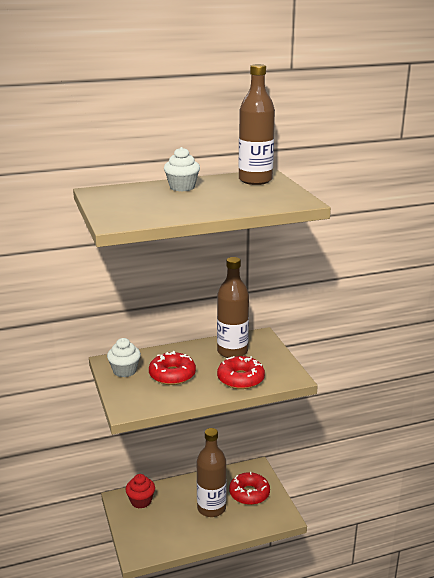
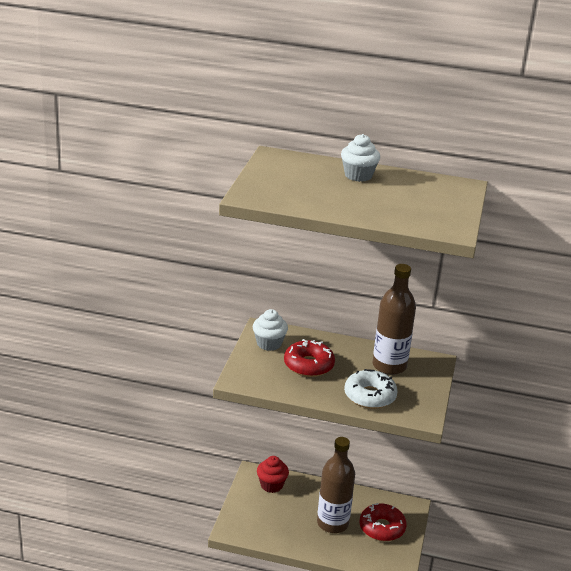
camera: 30 degrees right, 5 degrees up
red donut [217,356,265,389] -> white donut [344,369,398,409]
brown bottle [238,64,275,185] -> none

